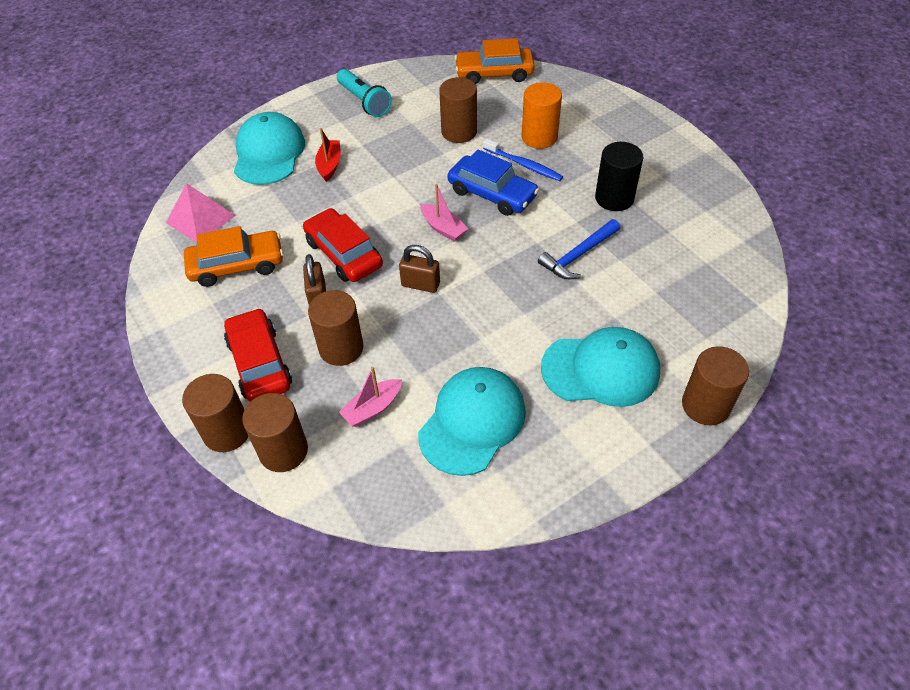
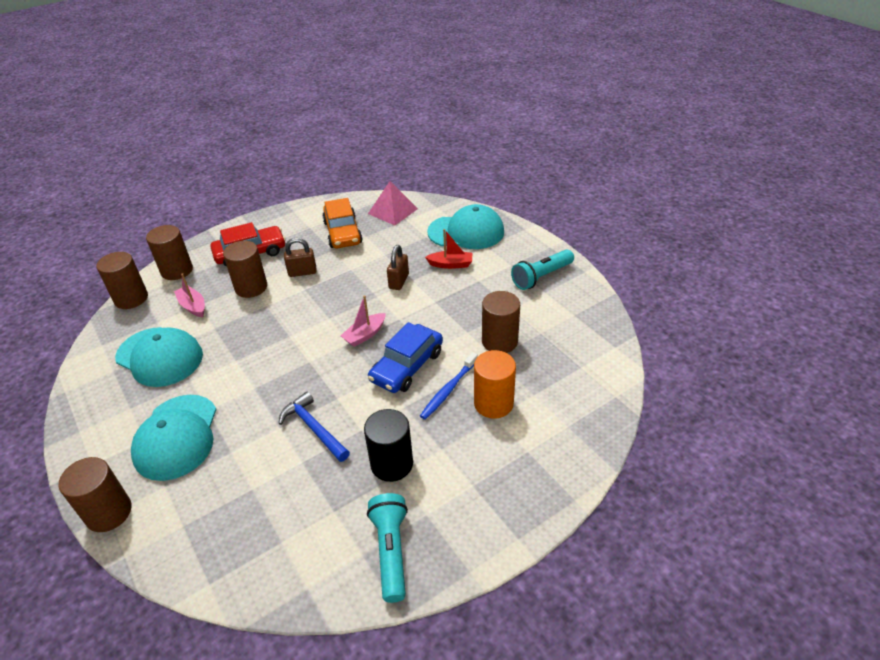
camera: 90 degrees right, 10 degrees down
brown cylinder [182,374,249,452] -> brown cylinder moved to [96,252,148,309]
red car [303,208,383,282] -> none
brown padlock [399,245,440,293] -> brown padlock moved to [387,245,409,290]
orange car [455,38,535,84] -> none
none -> turquoise flashlight [367,493,408,603]

